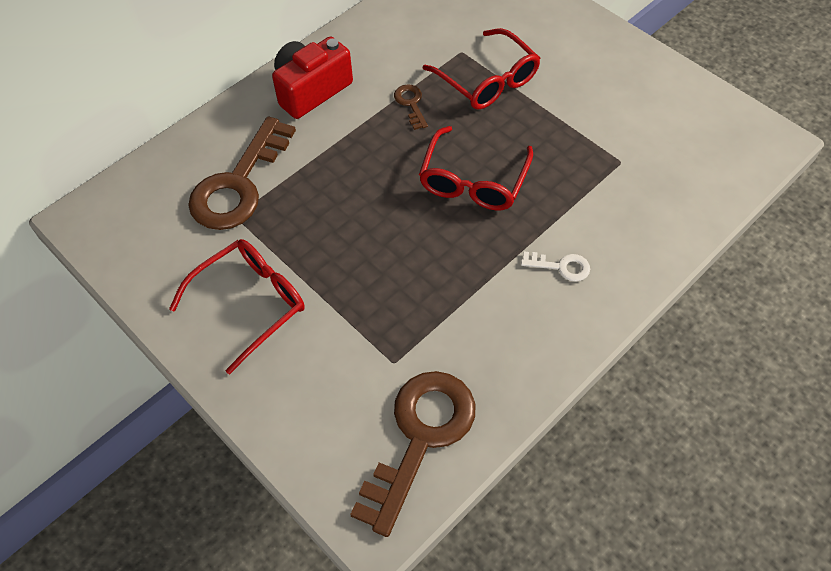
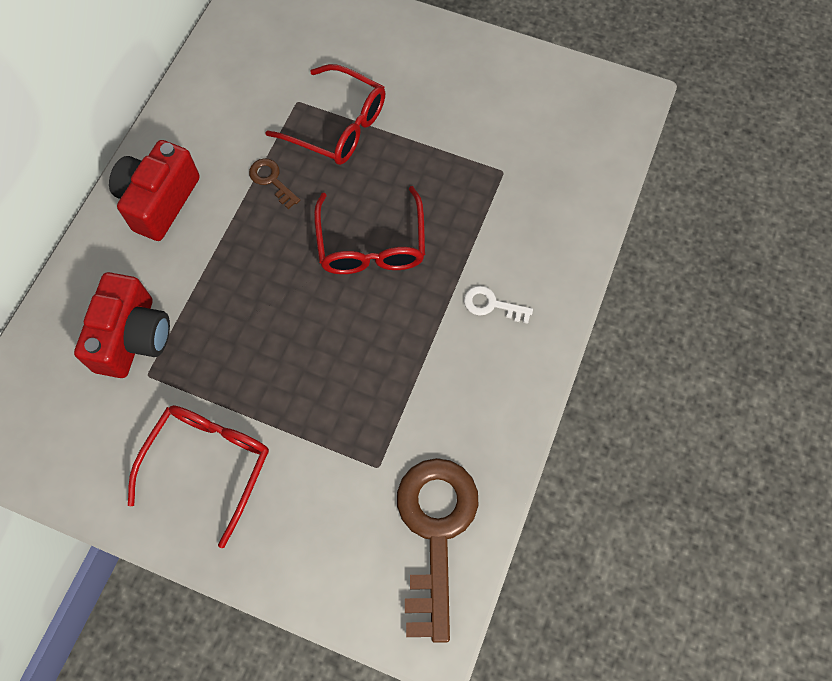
camera: 25 degrees left, 10 degrees up
brown key [188,116,296,230] -> red camera [74,272,170,378]
white key [521,252,590,282] -> white key turned 150 degrees counterclockwise [464,286,533,324]

